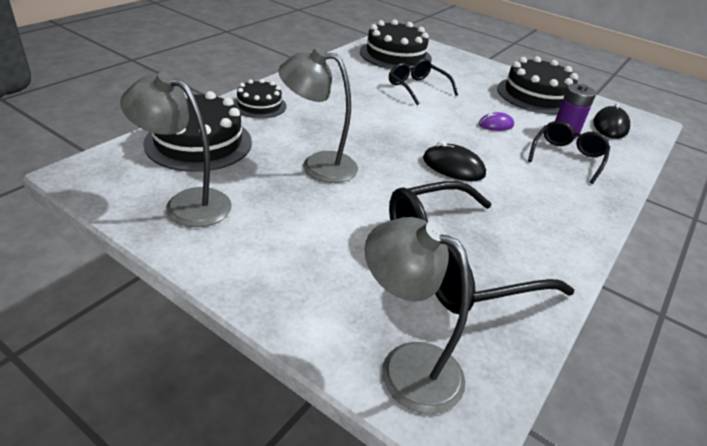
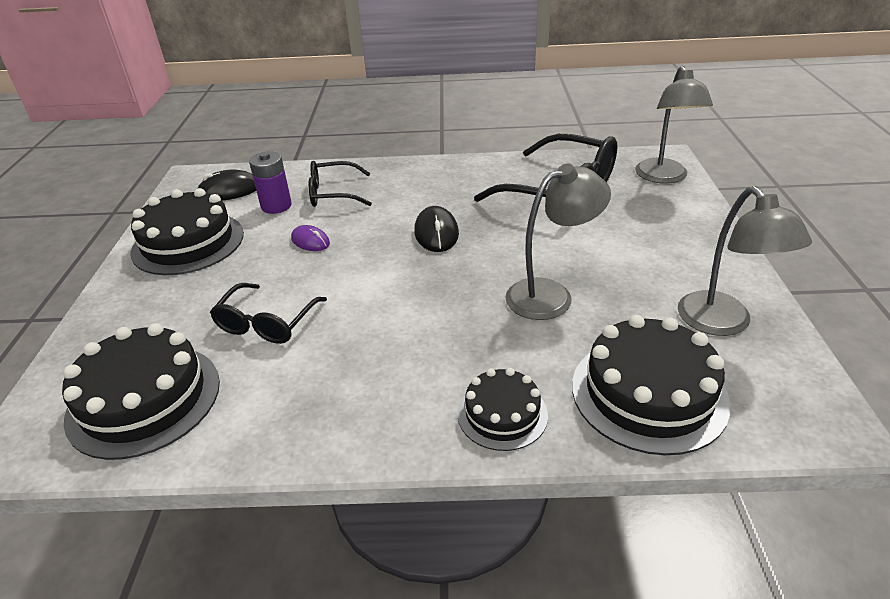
camera: 120 degrees left, 0 degrees up
grey lamp [278,47,358,183] -> grey lamp turned 90 degrees counterclockwise [505,163,611,320]

